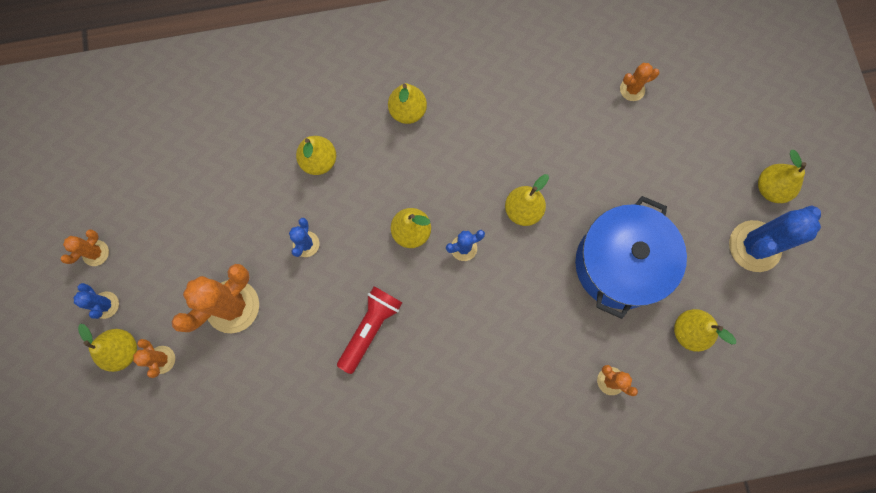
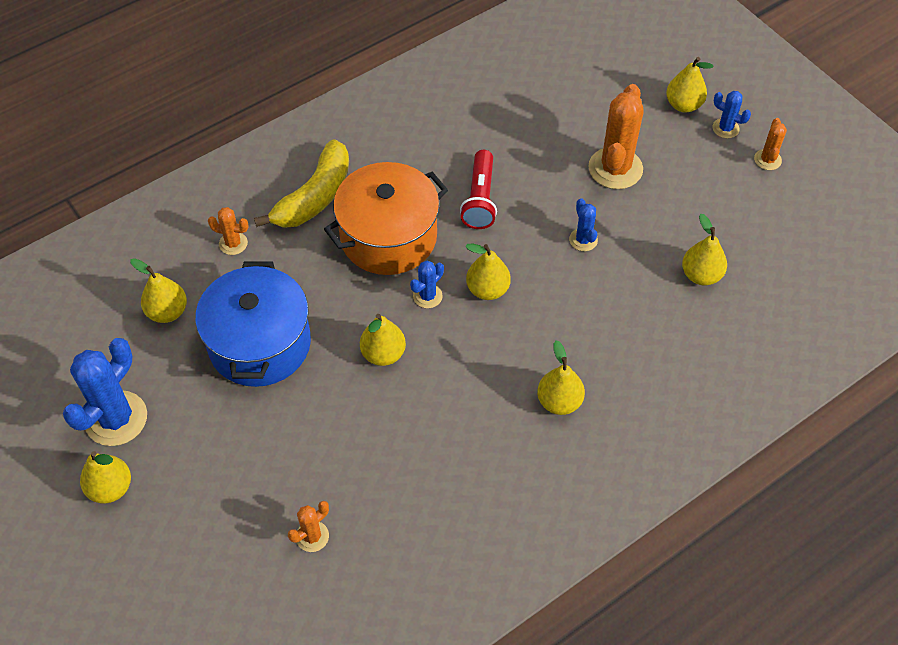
camera: 155 degrees right, 20 degrees down
orange cactus [133,339,175,378] -> none
yellow pear [296,136,336,175] -> yellow pear moved to [682,214,727,285]
none -> yellow banana [254,139,349,228]
none -> orange pot [324,162,448,275]

